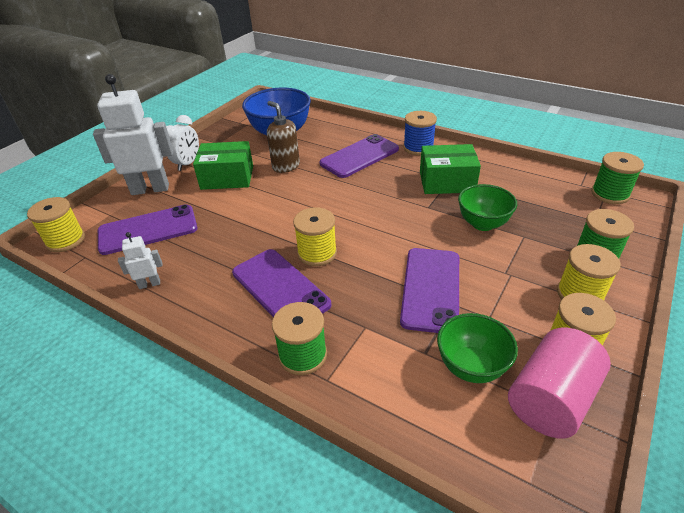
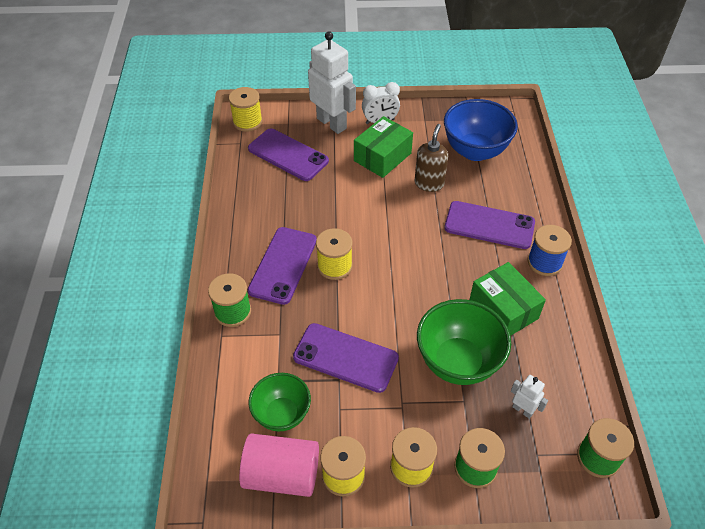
camera: 55 degrees right, 10 degrees up
white robot [118,232,163,289] -> white robot moved to [511,375,548,419]
green box [193,141,253,190] -> green box turned 75 degrees clockwise [354,116,413,178]
purple phone [400,248,459,333] -> purple phone turned 45 degrees clockwise [293,323,399,393]
green bowl [458,184,517,231] -> green bowl [417,299,511,385], size x1.56

